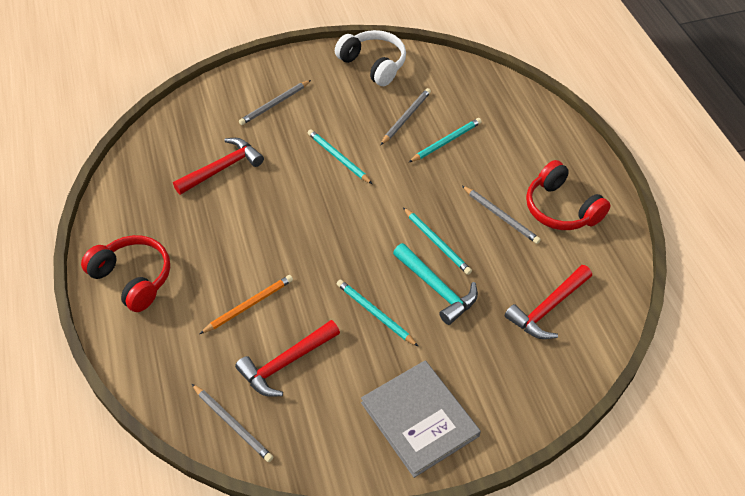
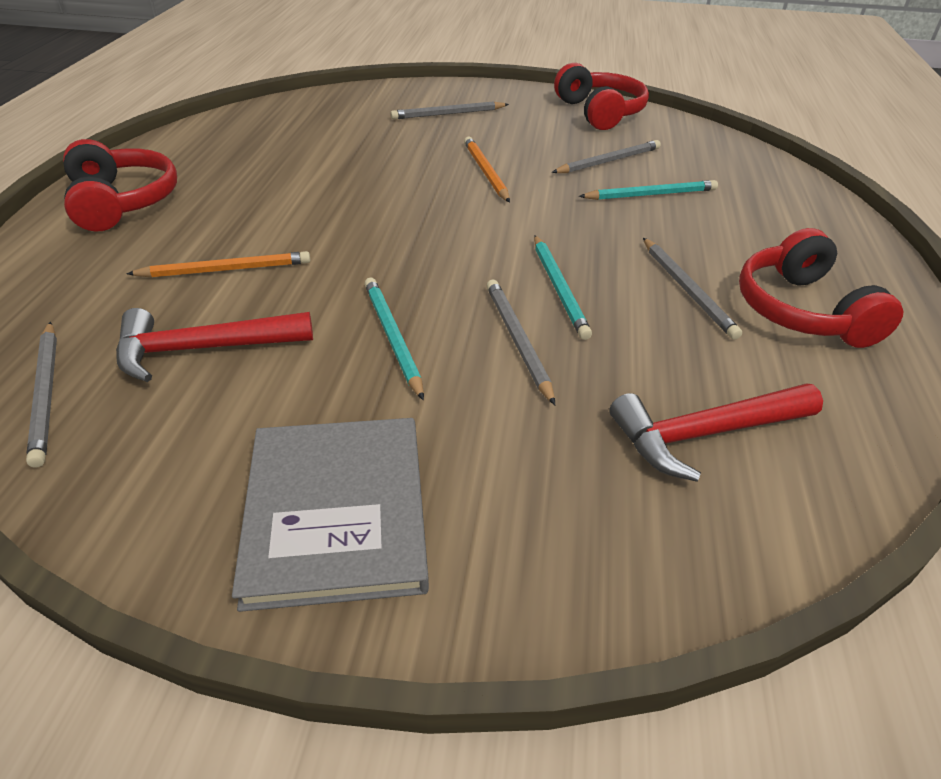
camera: 25 degrees right, 10 degrees down
red hammer [173,138,264,195] -> none
turquoise pencil [308,129,372,184] -> orange pencil [464,137,510,203]
white headphones [335,30,406,86] -> red headphones [554,63,649,130]
turquoise hammer [393,243,478,325] -> grey pencil [487,279,555,405]

